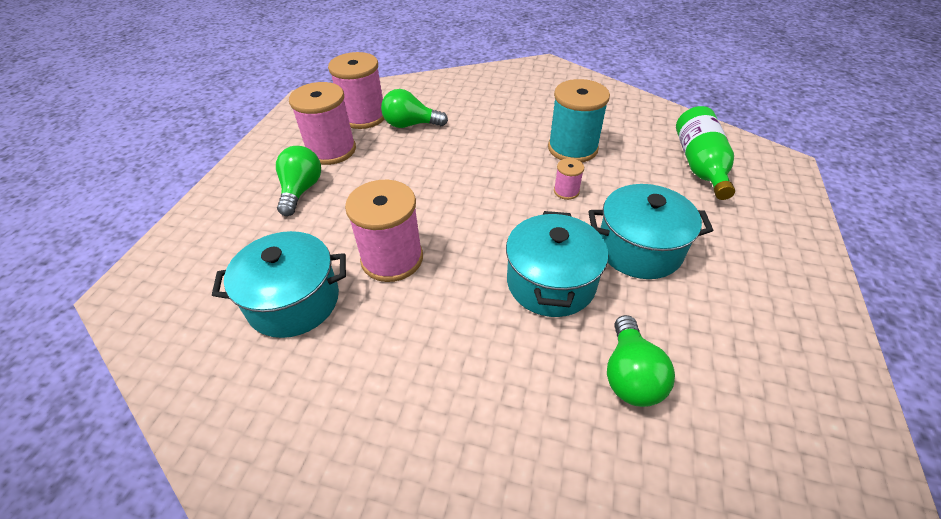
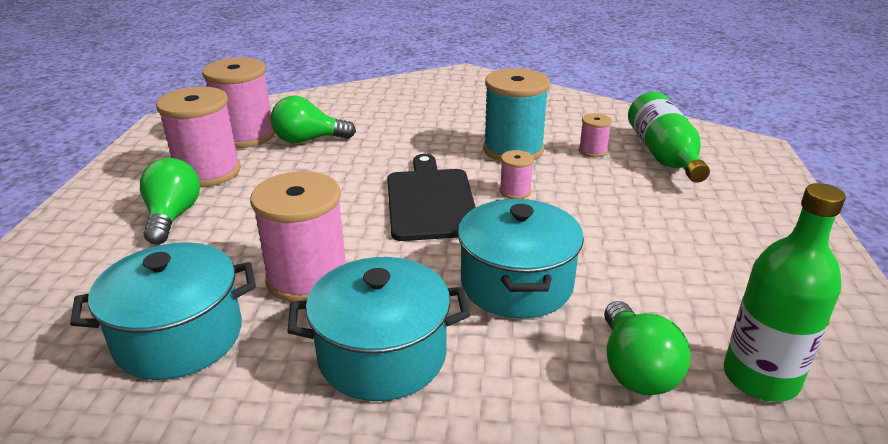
camera: 10 degrees left, 15 degrees down
turquoise pot [588,184,713,279] -> turquoise pot moved to [288,257,470,401]
none -> black cutting board [387,154,476,241]
none -> pink spool [579,113,612,157]
none -> green bottle [724,183,846,402]

